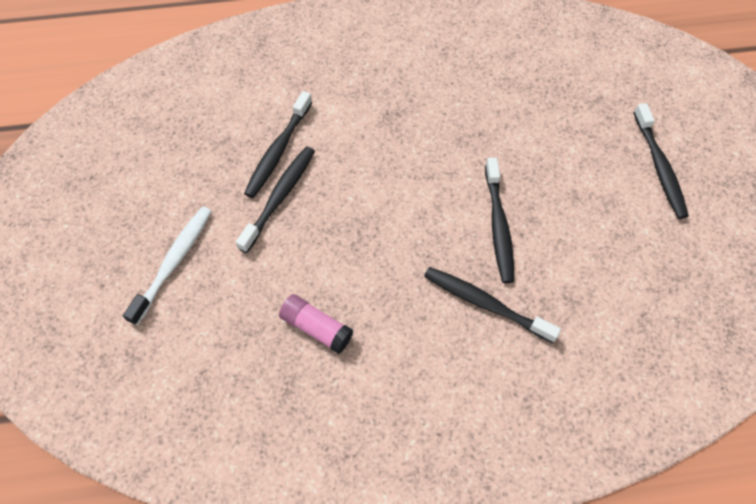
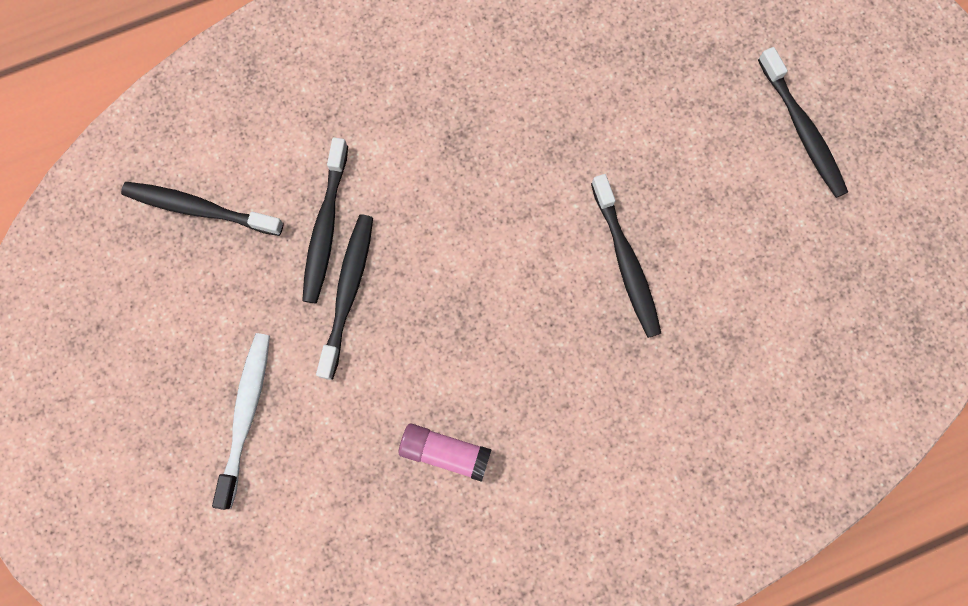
camera: 15 degrees left, 15 degrees up
black toothbrush [424,267,561,343] -> black toothbrush moved to [121,182,284,236]

